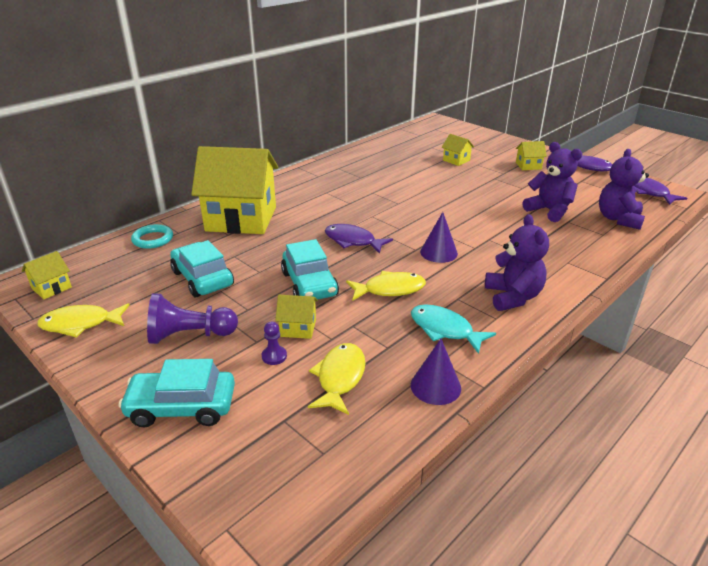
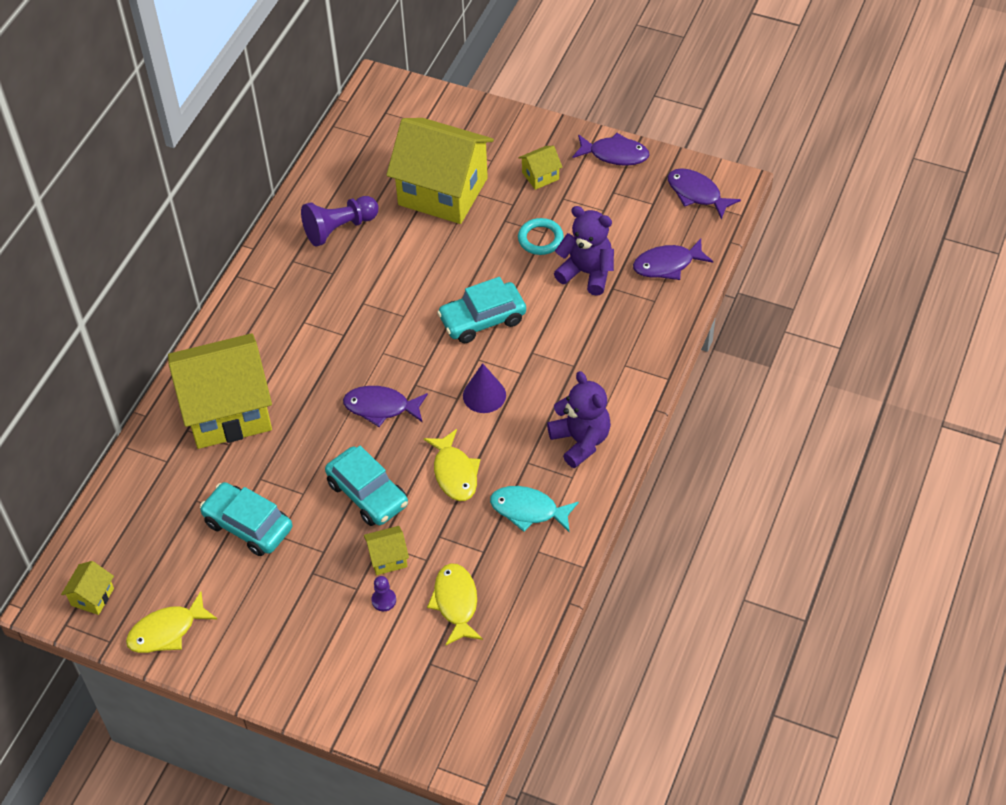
camera: 20 degrees left, 20 degrees up
turquoise car [119,359,235,427] -> turquoise car moved to [437,277,526,343]
turquoise ring [131,224,173,249] -> turquoise ring moved to [518,218,564,255]
purple pawn [147,293,238,344] -> purple pawn moved to [301,196,379,247]
yellow fish [346,271,426,301] -> yellow fish turned 105 degrees clockwise [423,429,480,501]
purple cone [411,339,461,405] -> none
yellow house [442,134,474,166] -> yellow house [386,118,494,224], size x2.47
purple teddy bear [599,149,649,230] -> purple fish [633,238,713,280]

